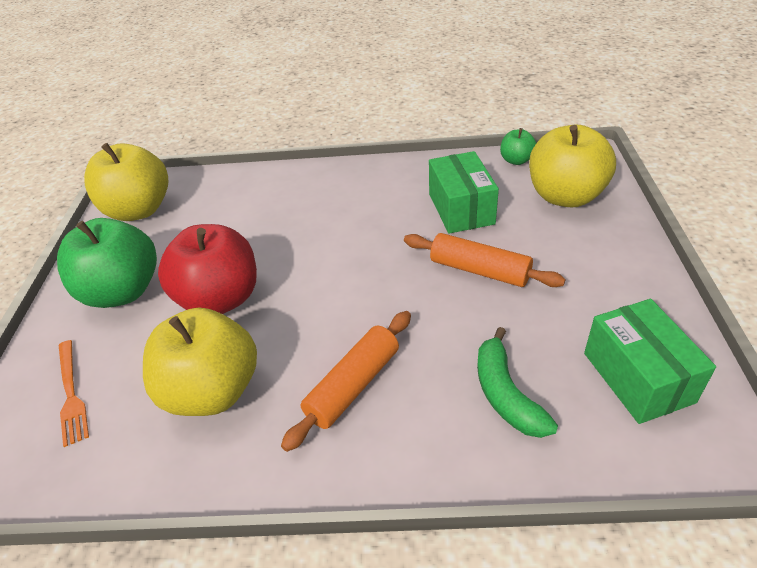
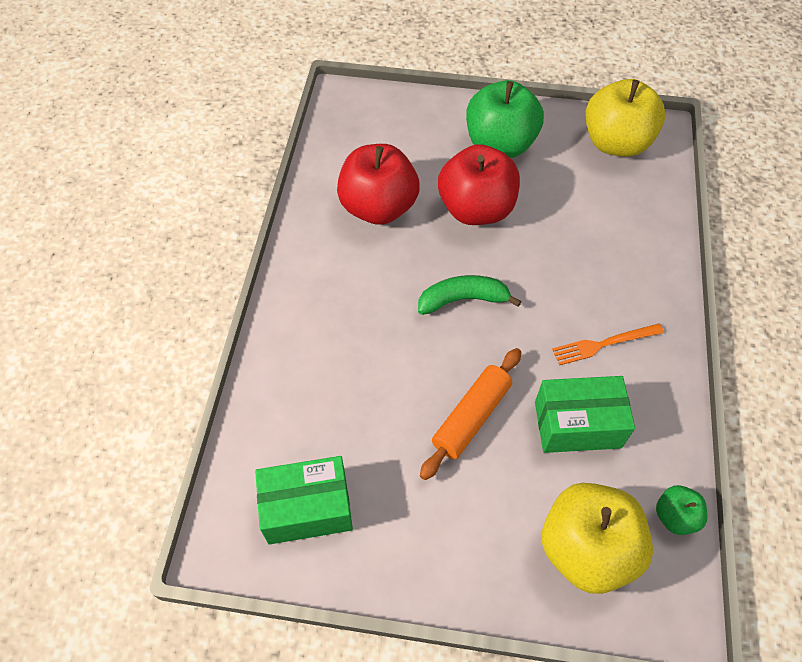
camera: 95 degrees right, 15 degrees up
orange fork [59,340,89,447] -> orange fork moved to [552,323,664,366]
yellow apple [143,307,257,416] -> red apple [337,144,420,225]
orange rolling pin [281,311,411,452] -> none
green banana [477,327,558,438] -> green banana moved to [418,275,522,315]

